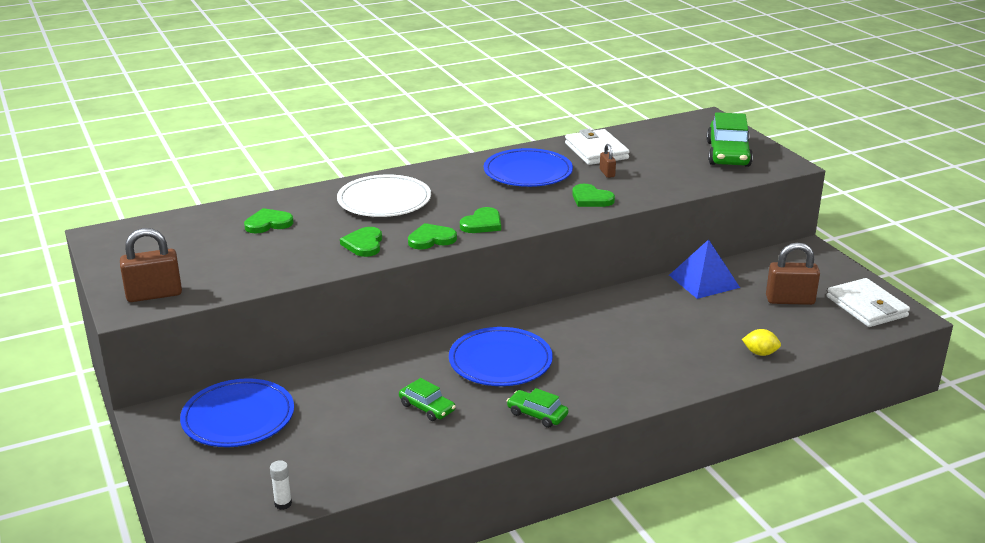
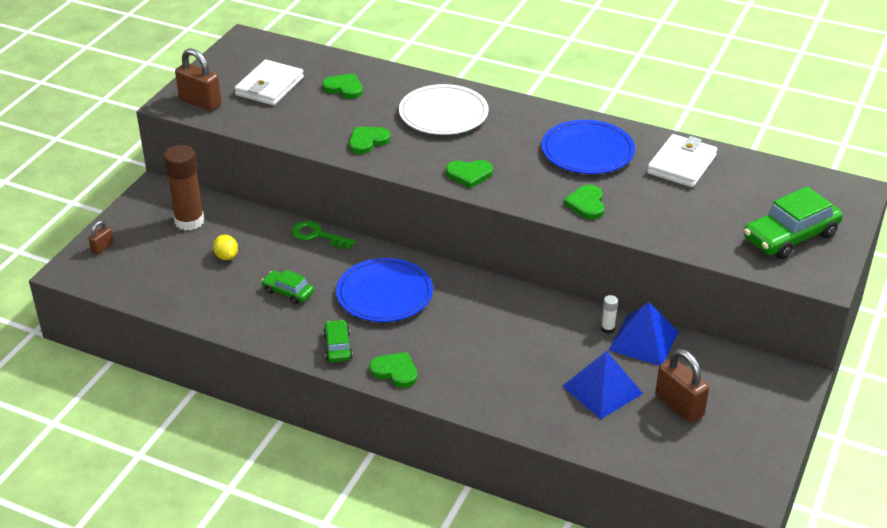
camera: 50 degrees right, 10 degrees up
blue plate [180,378,294,447] -> brown glue stick [164,145,204,231]
white glue stick [270,460,292,510] -> white glue stick moved to [601,295,618,334]
green car [399,378,456,421] -> green car turned 120 degrees clockwise [262,270,314,304]
green heart [408,223,457,250] -> green heart moved to [369,352,418,388]
brown padlock [600,144,616,178] -> brown padlock moved to [88,221,114,255]
yellow lemon [742,329,781,356] -> yellow lemon moved to [213,235,238,260]
white wallet [827,278,910,327] -> white wallet moved to [234,60,304,105]
none -> green key [292,221,356,250]
none -> blue pyramid [562,351,643,419]

